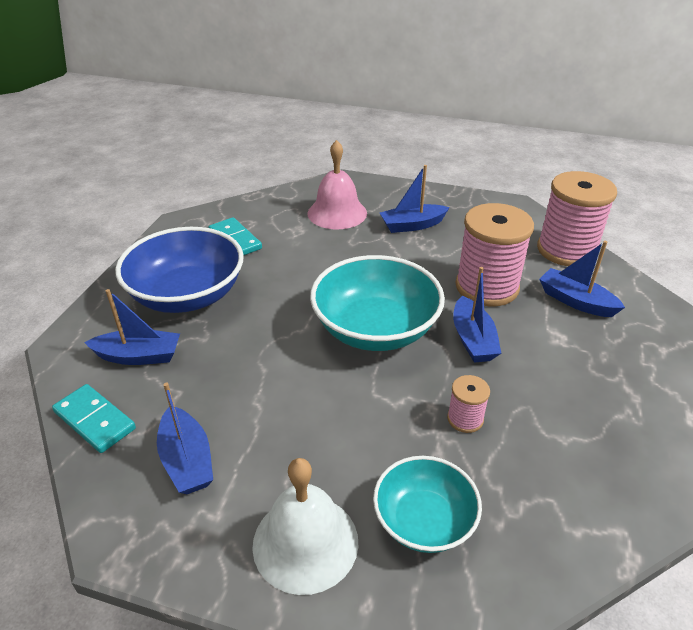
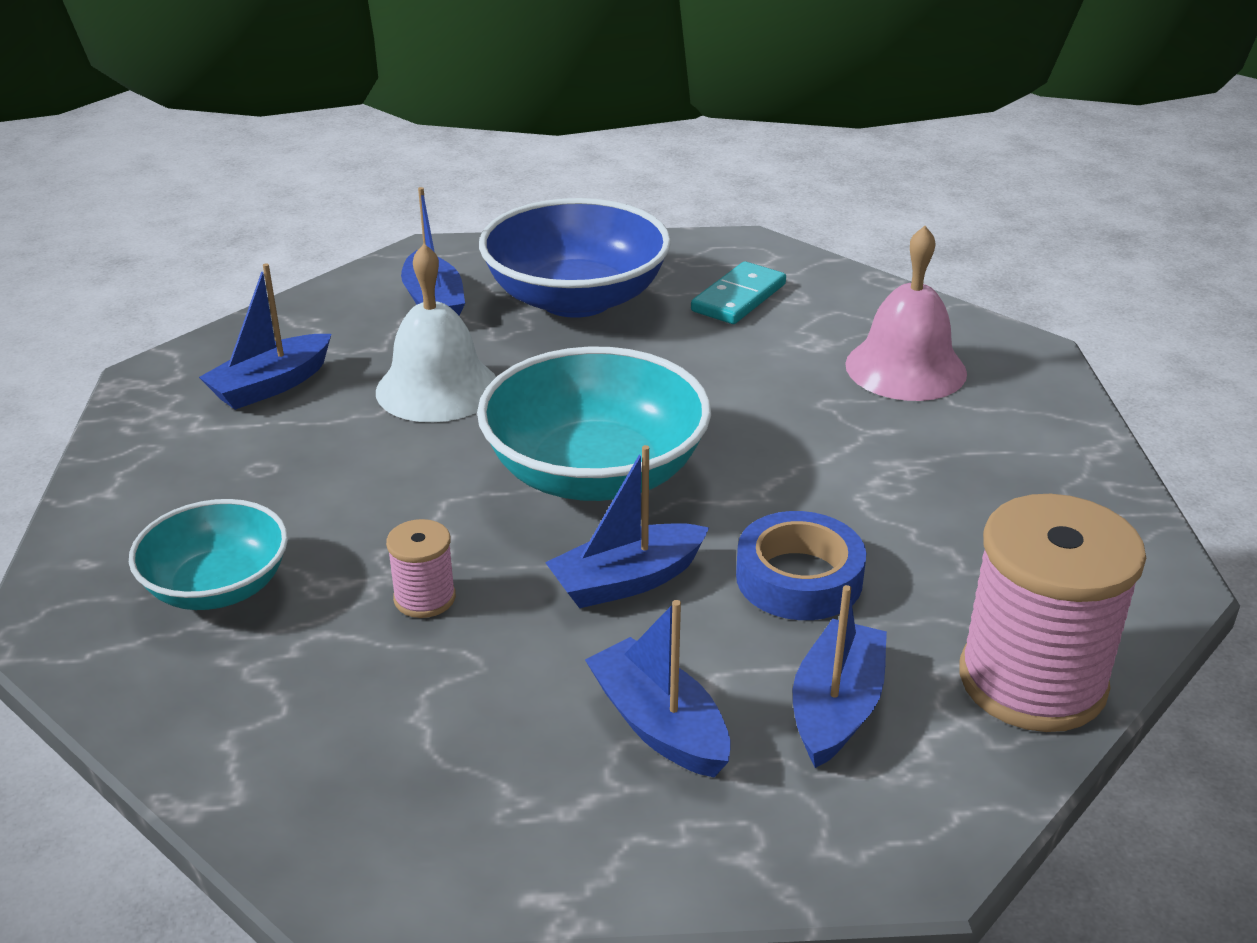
camera: 70 degrees right, 5 degrees down
turquoise domino [52,384,136,453] -> none
white bell [252,458,358,595] -> white bell moved to [376,244,496,422]
blue boat [380,165,450,233] -> blue boat moved to [585,600,731,777]
pink spool [456,203,534,306] -> blue tape [736,511,866,620]

